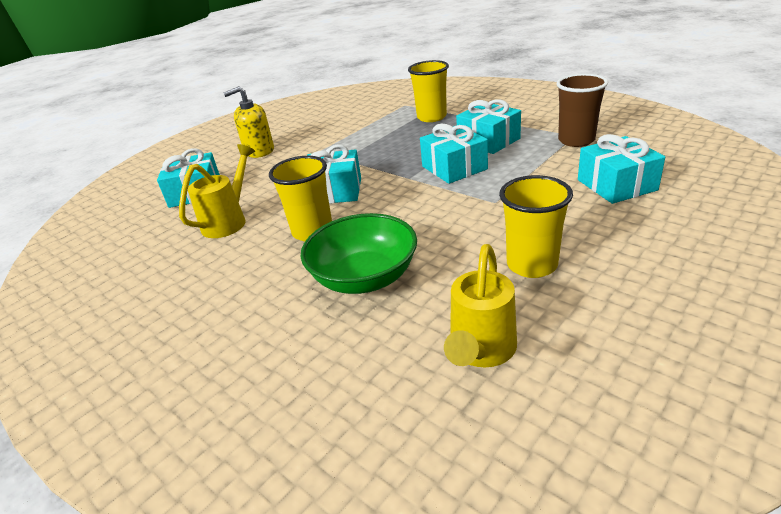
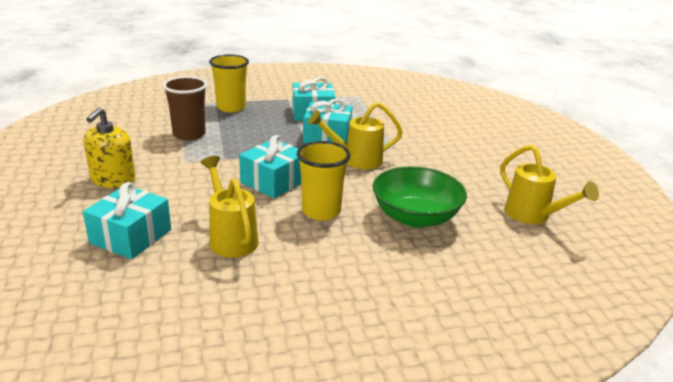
camera: 60 degrees left, 5 degrees down
yellow cup [499,175,573,278] -> none
brown cup [556,74,608,147] -> brown cup moved to [163,76,207,141]
turquoise gift [578,134,665,204] -> none
none -> yellow watering can [308,102,403,169]

